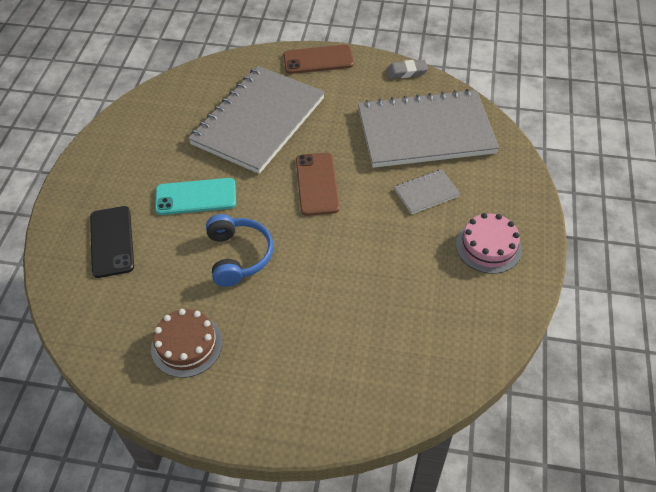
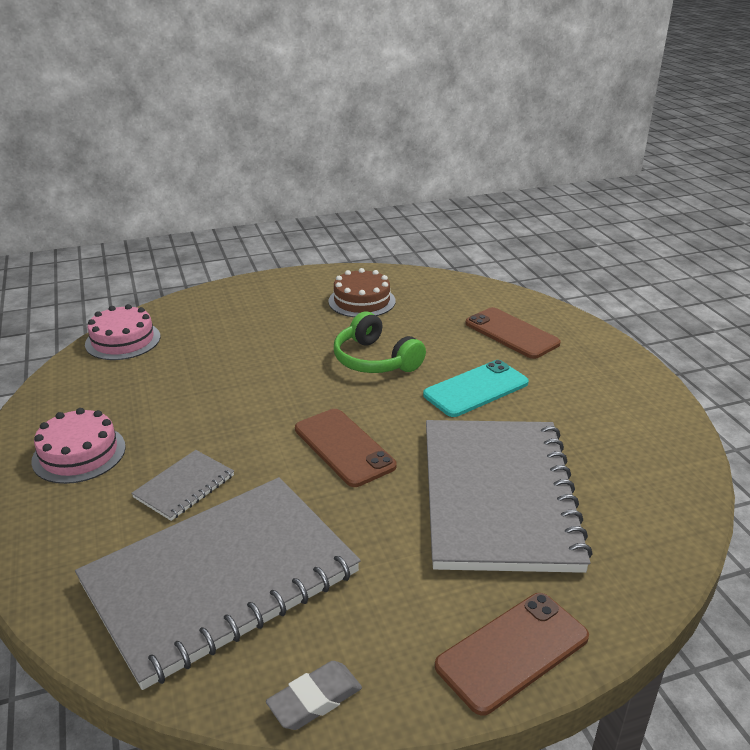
camera: 150 degrees right, 20 degrees down
black phone [90,206,134,278] -> brown phone [465,307,561,359]
blue headphones [206,214,273,287] -> green headphones [334,312,426,373]
none -> pink cake [85,304,160,360]

